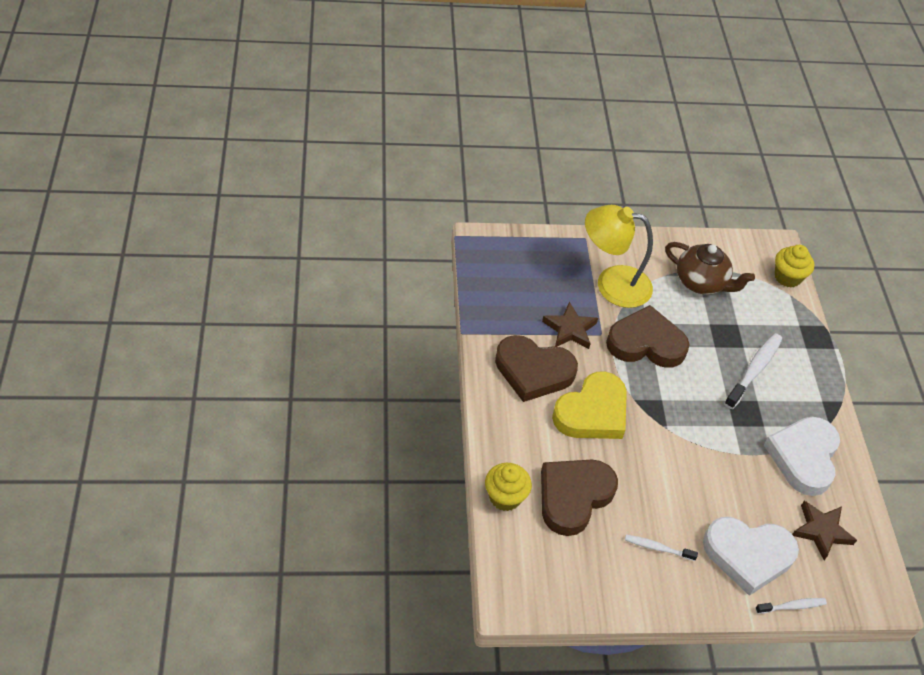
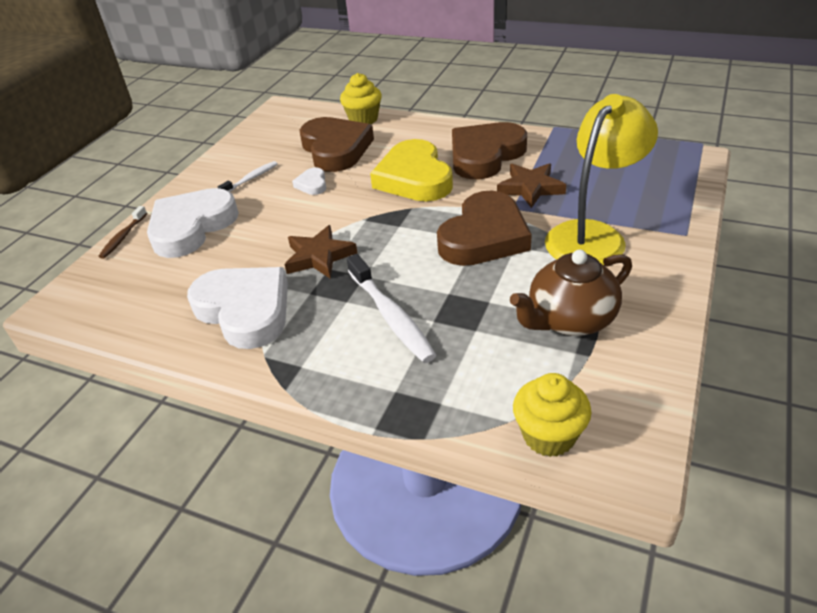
camera: 125 degrees right, 10 degrees down
white toothbrush [755,598,827,614] -> brown toothbrush [98,206,147,259]
brown star [792,501,857,560] -> brown star moved to [284,225,358,278]
none -> white heart [292,167,326,195]

